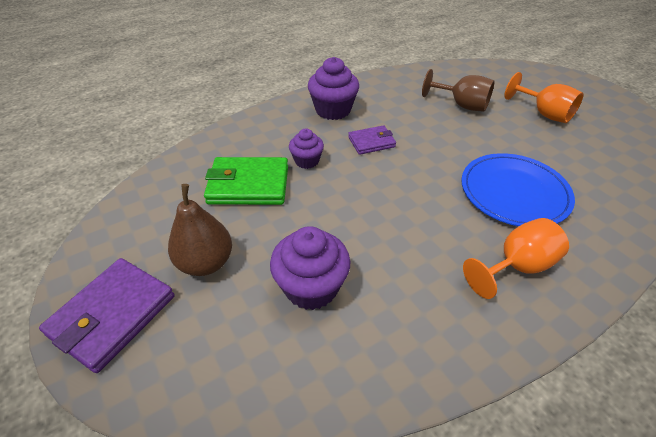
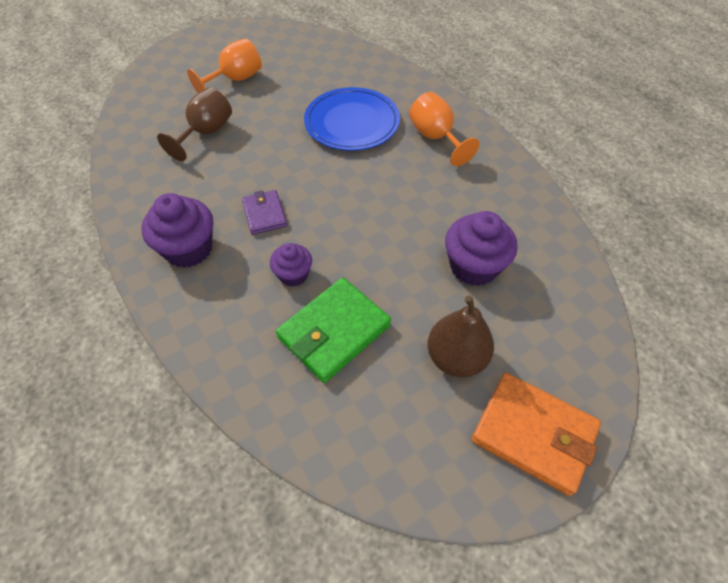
camera: 90 degrees left, 10 degrees up
purple wallet [39,258,175,373] -> orange wallet [471,373,601,496]
green wallet [204,157,288,205] -> green wallet turned 45 degrees clockwise [276,278,391,383]

